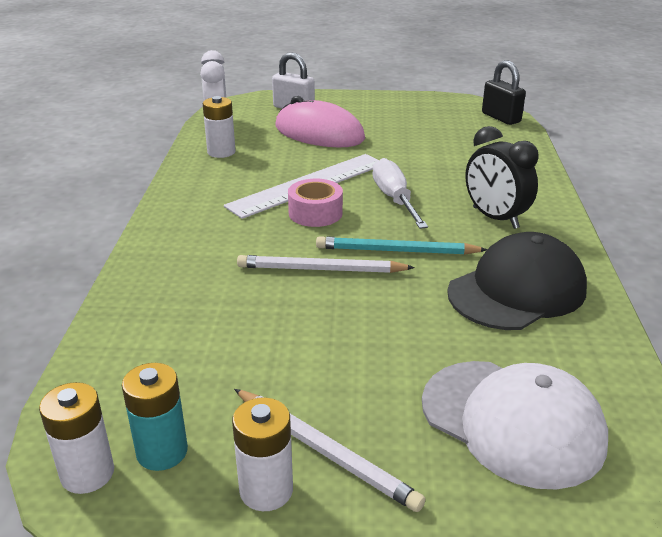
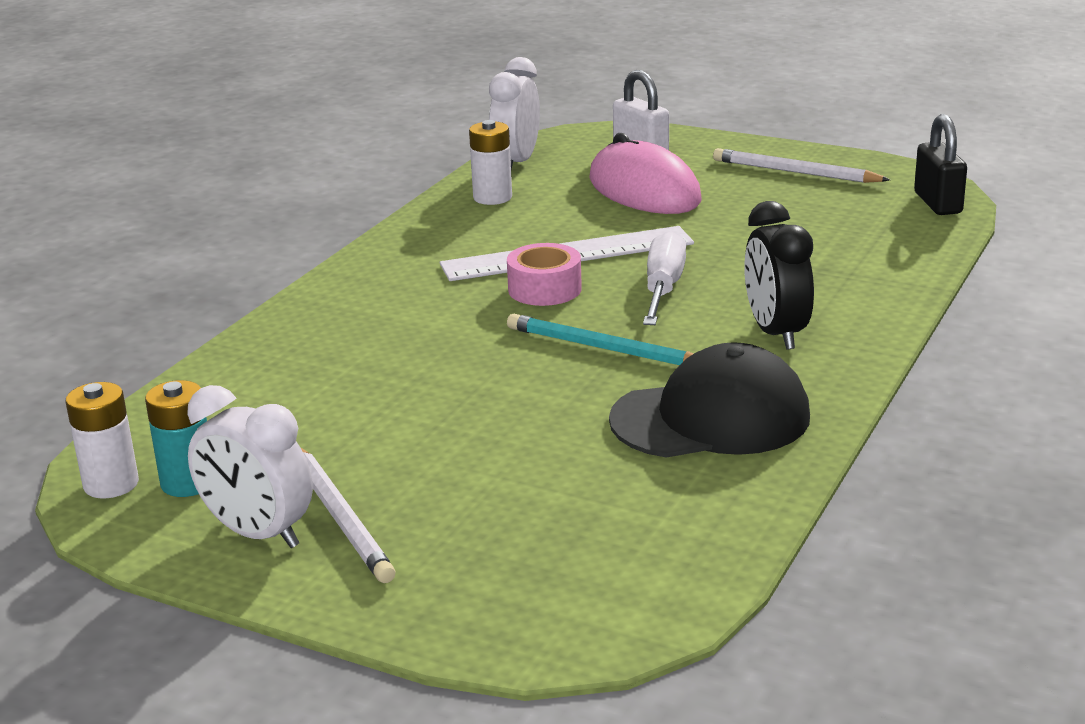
camera: 25 degrees right, 5 degrees down
white battery [232,397,293,511] -> white clock [187,385,313,548]
white pencil [237,255,415,273] -> white pencil moved to [713,148,890,183]
white cap [422,361,608,490] -> none

